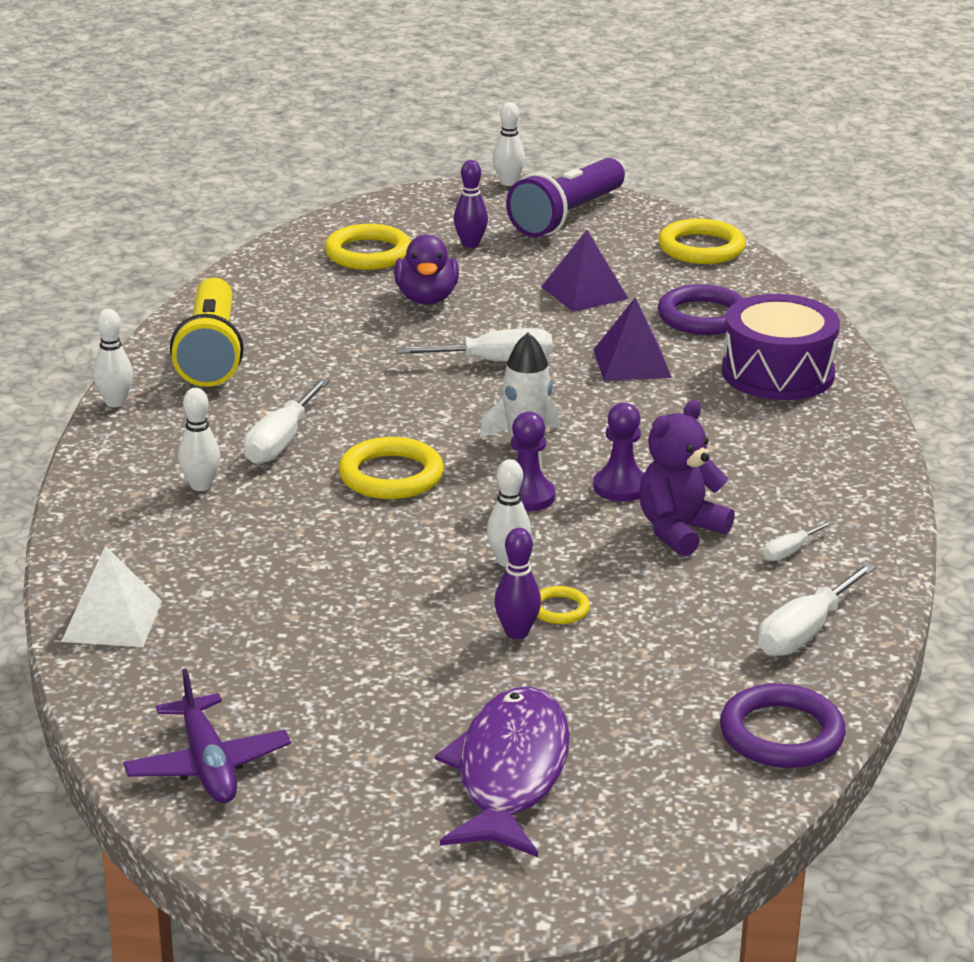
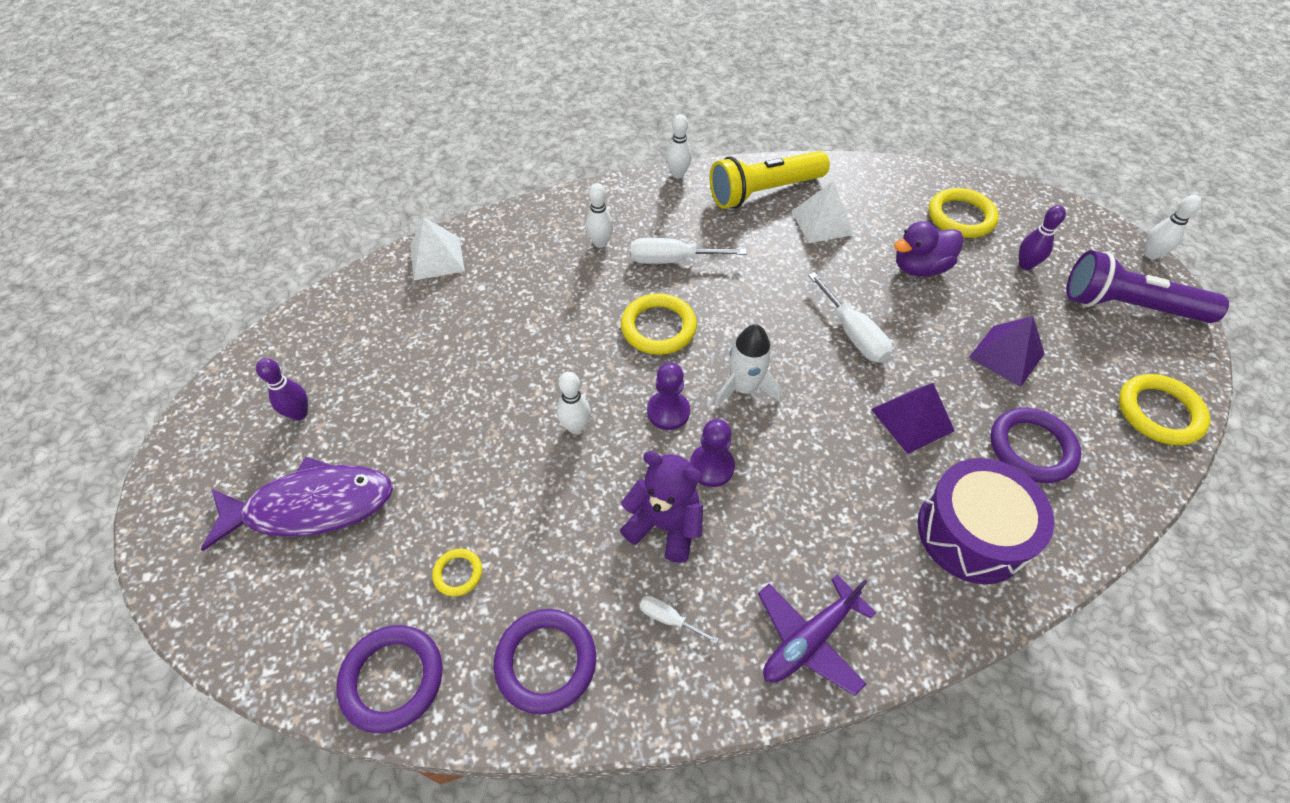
camera: 70 degrees right, 25 degrees up
purple plane [123,668,291,803] -> purple plane moved to [758,575,876,696]
purple bowling pin [494,528,541,639] -> purple bowling pin moved to [256,358,308,421]
yellow ring [537,586,590,624] -> yellow ring moved to [432,549,482,596]
white screwdriver [758,562,876,656] -> purple ring [494,609,596,714]
none -> white pyramid [791,181,854,243]

